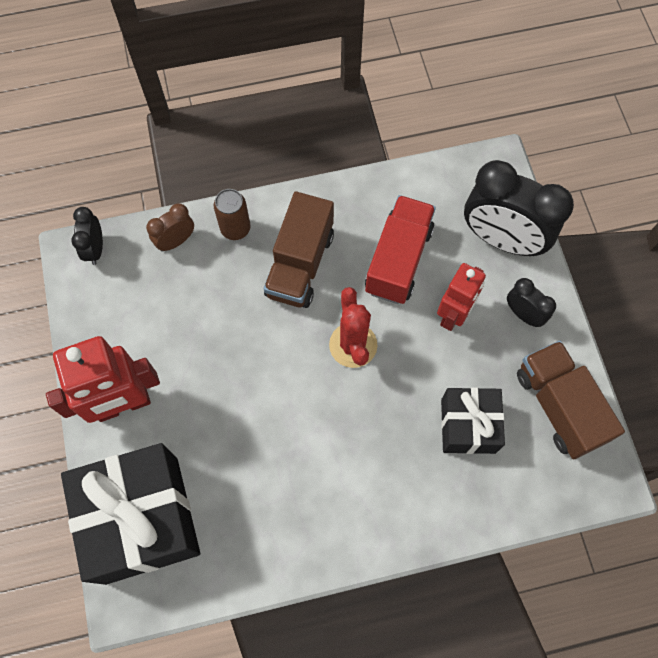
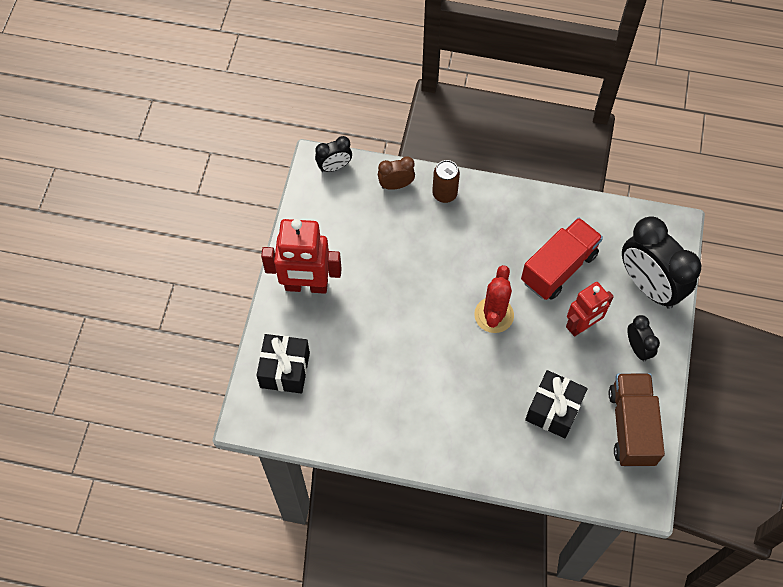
camera: 25 degrees right, 5 degrees down
black gift [61,443,200,585] -> black gift [256,334,310,394], size x0.57
black clock [71,207,103,265] -> black clock turned 135 degrees counterclockwise [315,136,352,172]
brown truck [264,191,334,308] -> none

